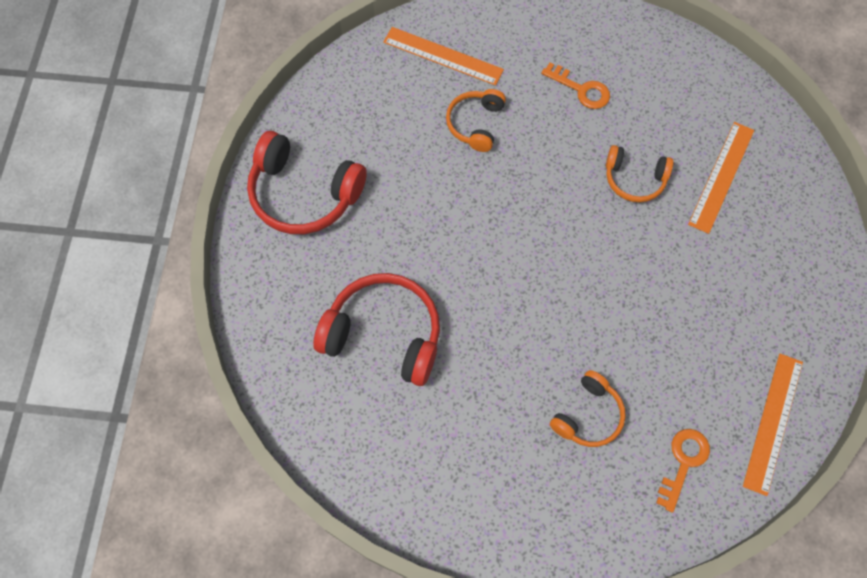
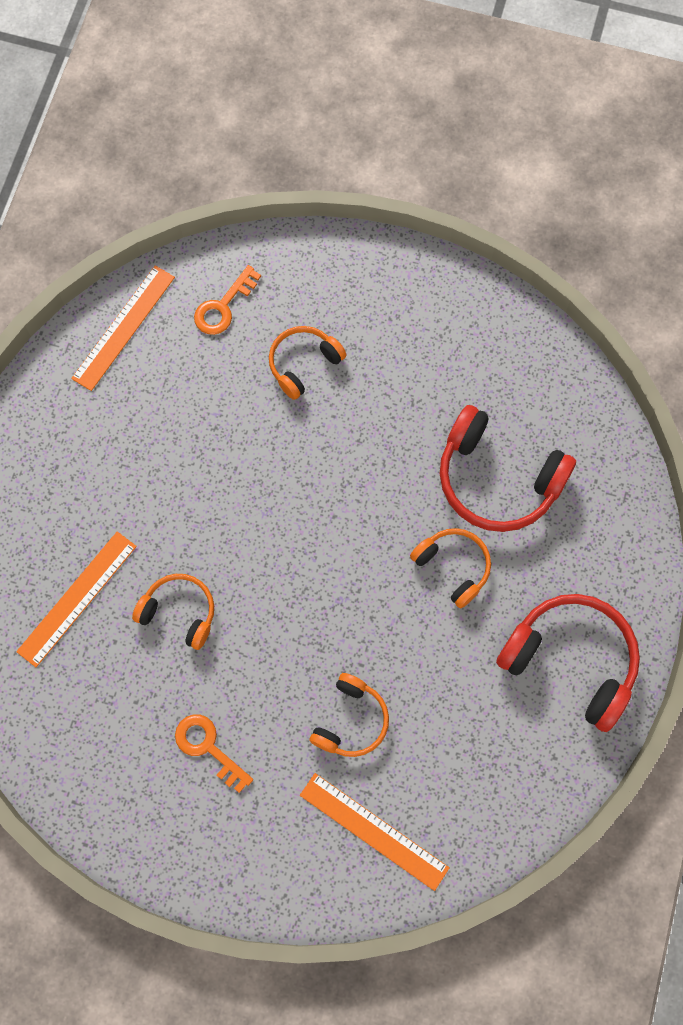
camera: 170 degrees left, 5 degrees up
none -> orange headphones [410,528,491,609]

